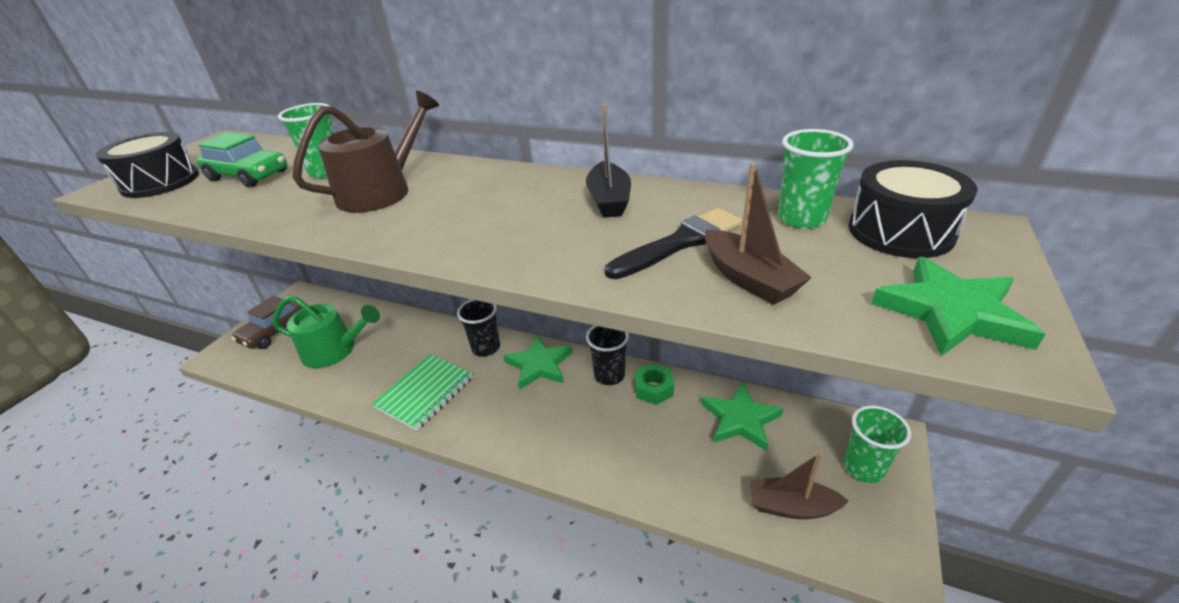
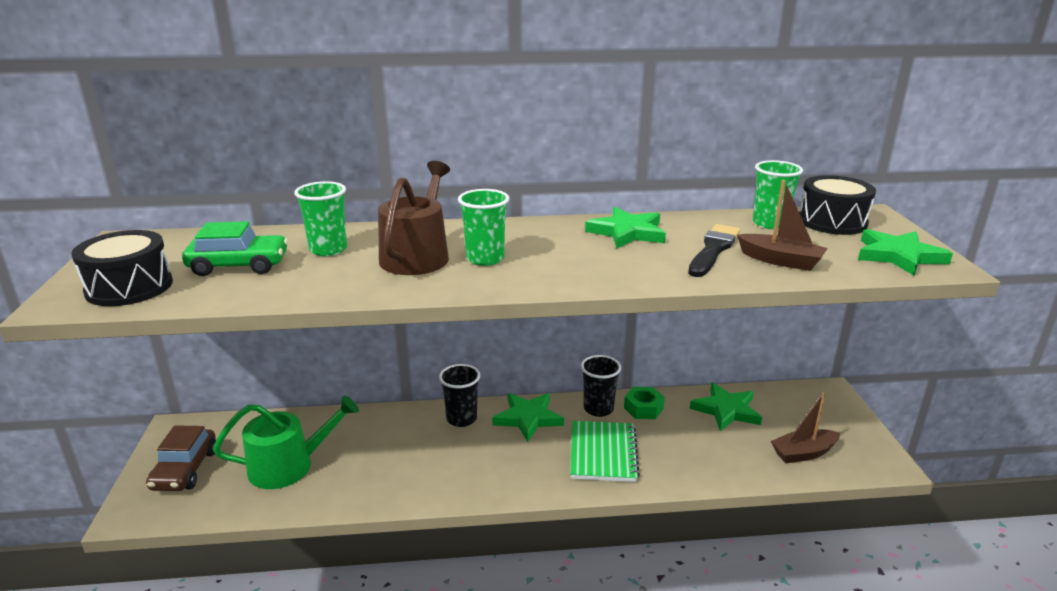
camera: 30 degrees left, 10 degrees down
green notebook [372,354,473,431] -> green notebook moved to [570,421,640,482]
black boat [586,104,631,218] -> green star [585,207,666,248]
green cup [844,405,911,483] -> green cup moved to [458,189,509,266]

